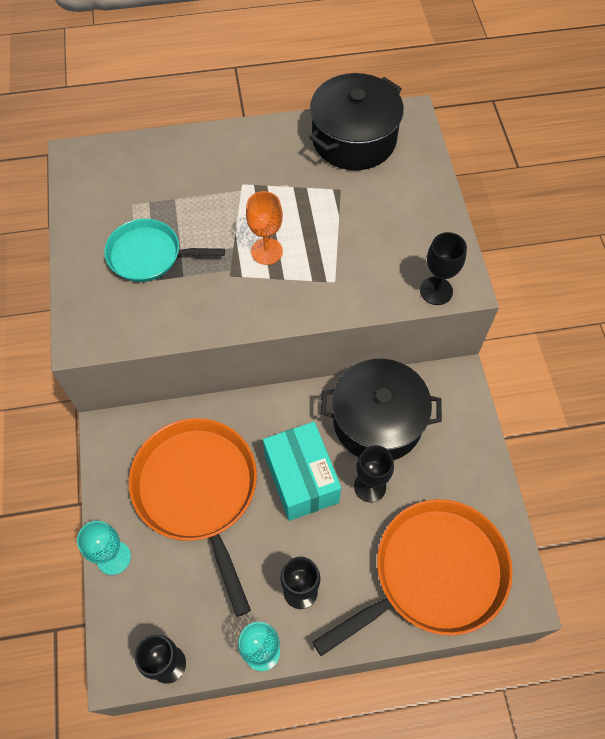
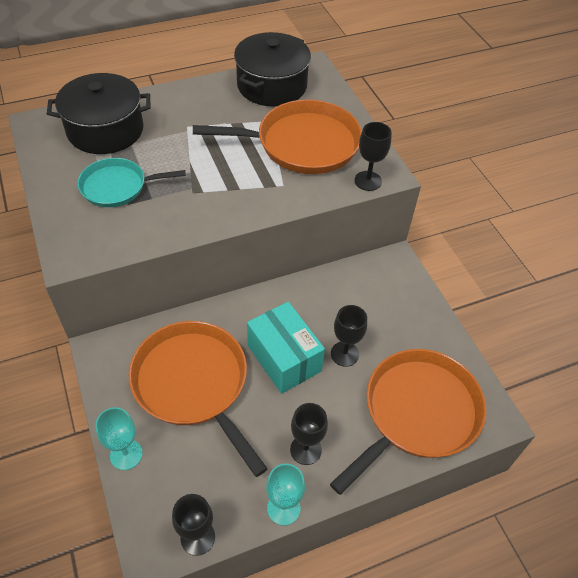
camera: 15 degrees left, 10 degrees down
orange goblet [246,191,283,265] -> none
black pot [321,359,442,460] -> black pot moved to [47,73,151,154]
none -> orange pan [193,99,362,174]

